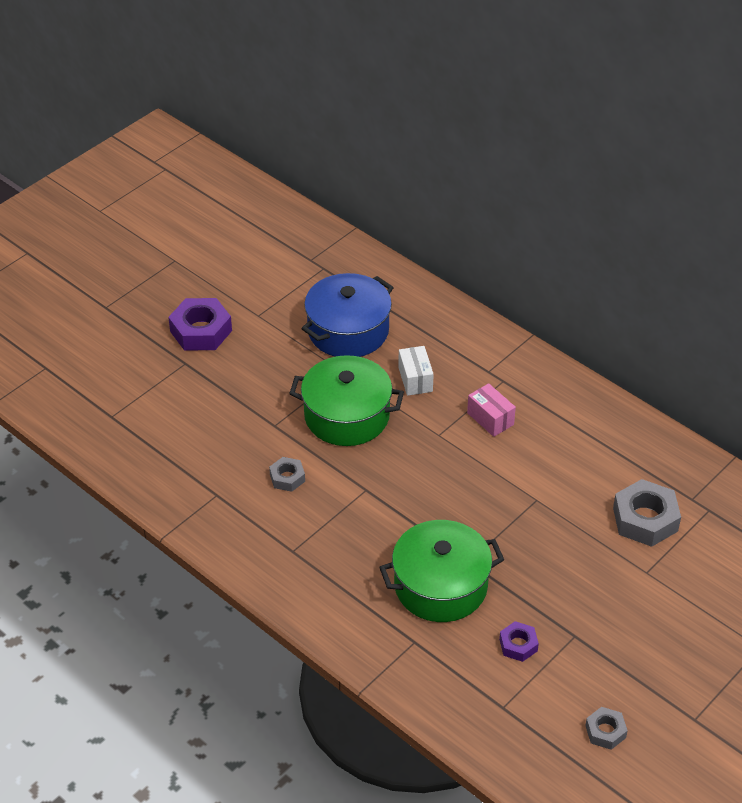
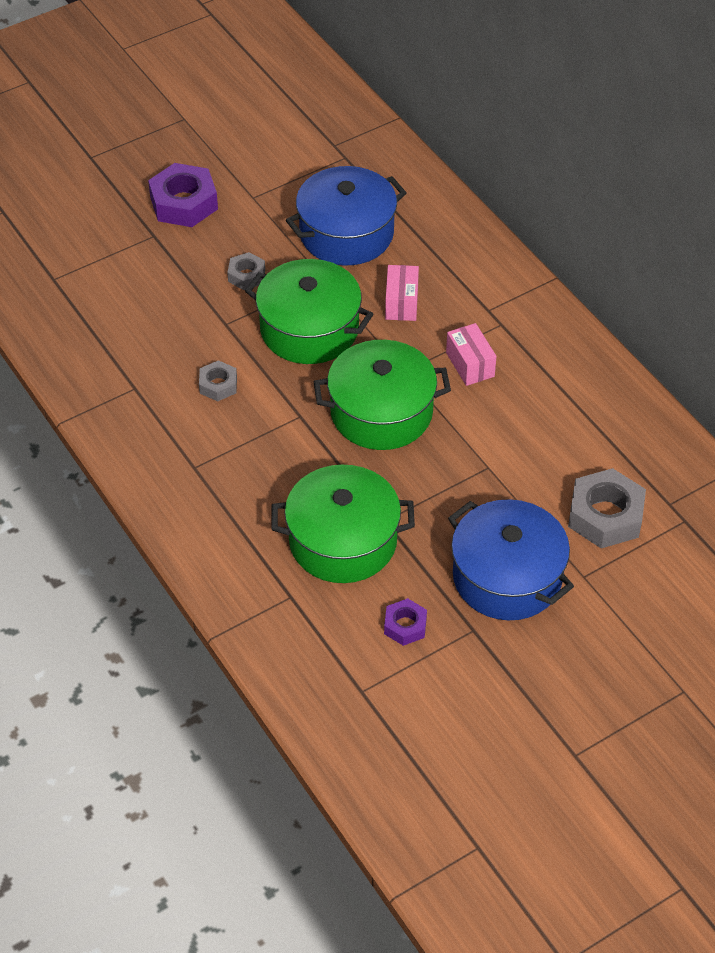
camera: 15 degrees right, 5 degrees up
white box [398,346,434,396] -> pink box [385,265,419,321]
grey nut [585,707,628,750] -> grey nut moved to [227,252,265,290]
none -> green pot [313,340,451,450]
none -> blue pot [448,499,574,621]

